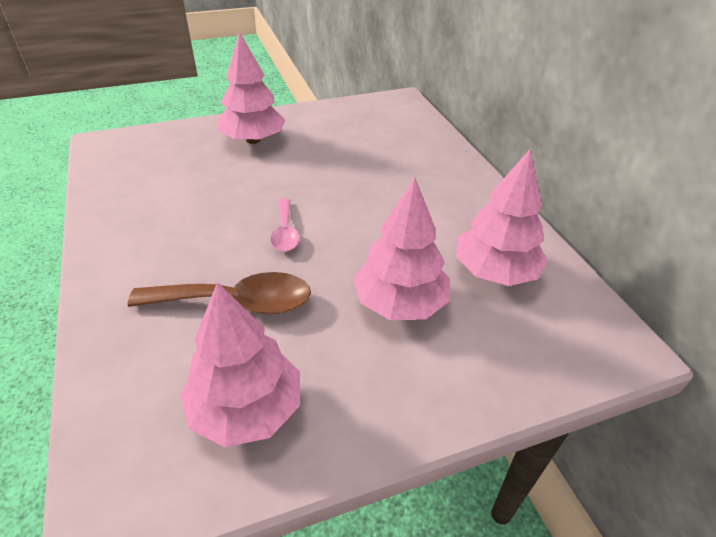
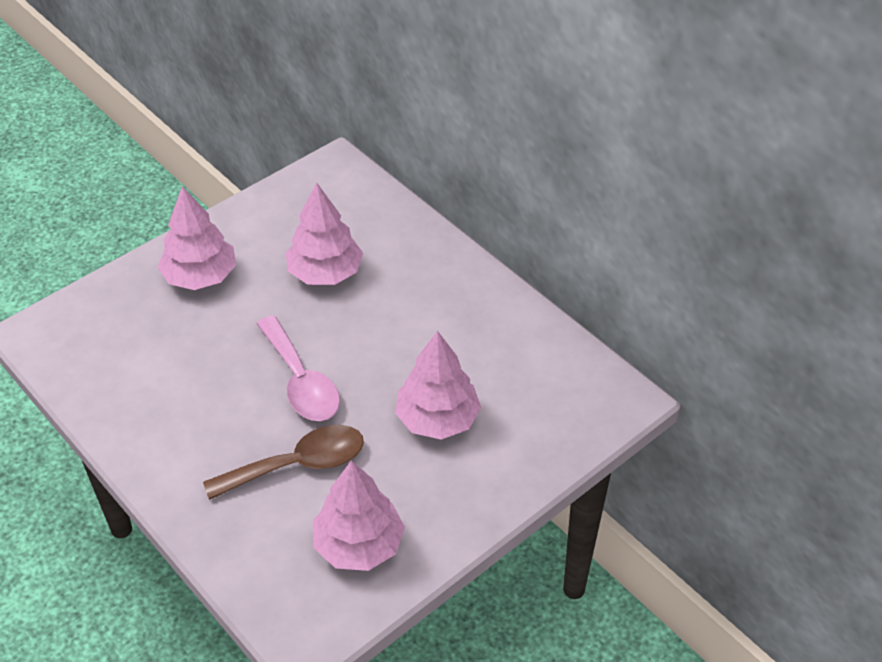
camera: 20 degrees left, 5 degrees up
pink spoon [270,198,299,252] -> pink spoon [257,316,340,421], size x1.74
pink tree [456,149,548,286] -> pink tree moved to [286,182,363,285]

